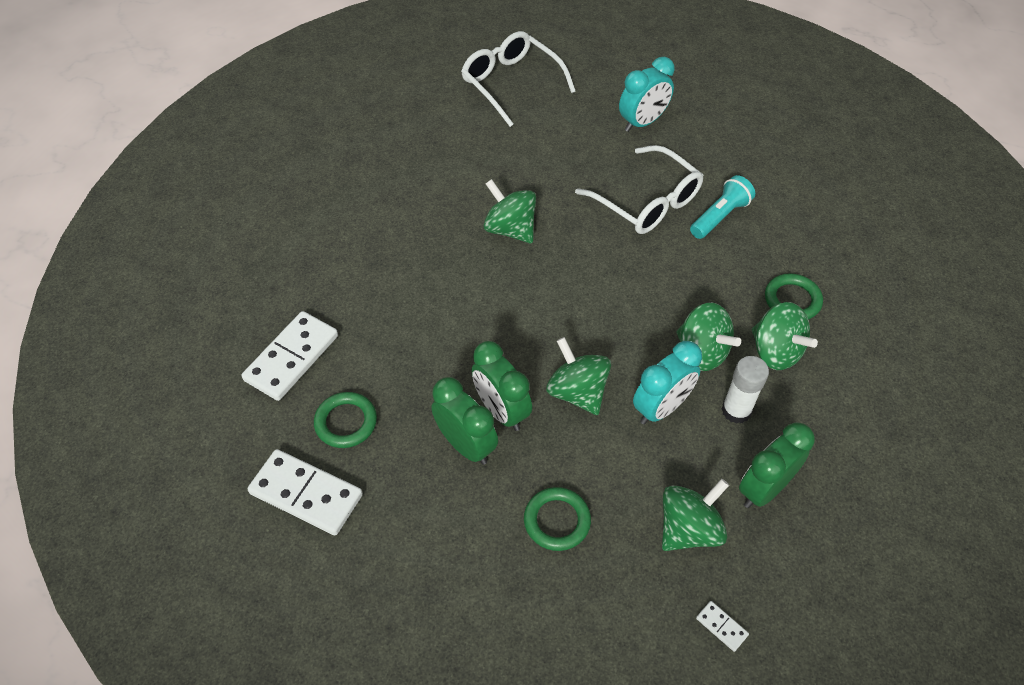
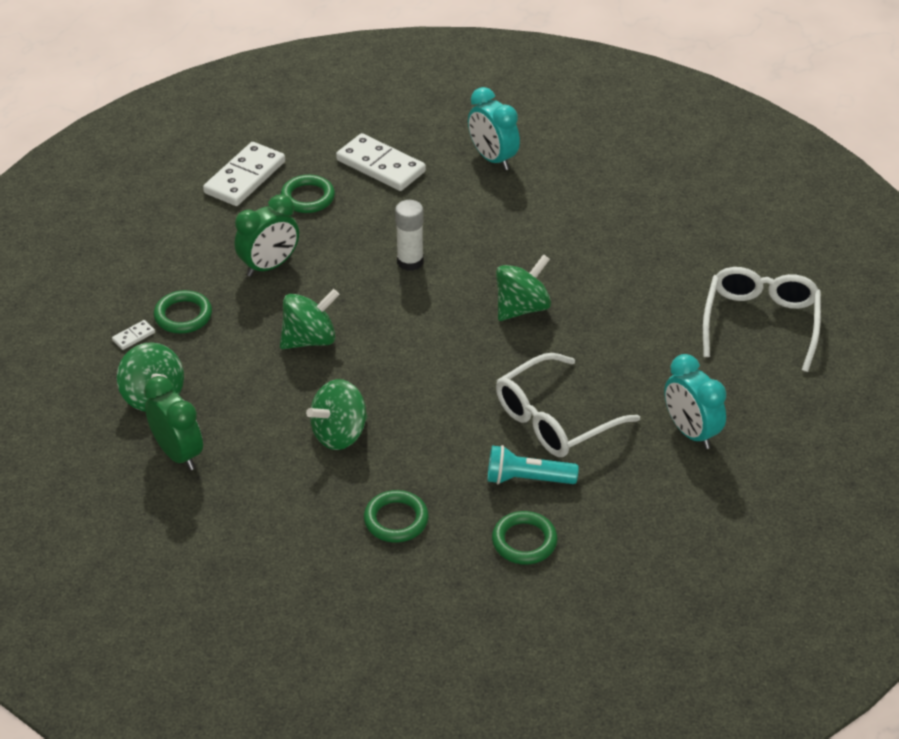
camera: 95 degrees right, 10 degrees down
white glasses [461,31,576,127] -> white glasses turned 45 degrees counterclockwise [703,267,821,372]
green clock [471,341,532,431] -> none
turquoise clock [633,341,702,425] -> turquoise clock moved to [468,87,520,170]
turquoise flashlight [690,175,755,239] -> turquoise flashlight turned 135 degrees clockwise [488,445,579,484]
white domino [696,601,749,652] -> white domino moved to [112,320,155,350]
white glue stick [721,356,769,424] -> white glue stick moved to [395,200,424,271]
green spinning top [752,302,818,370] -> none
none -> green ring [492,511,557,564]

